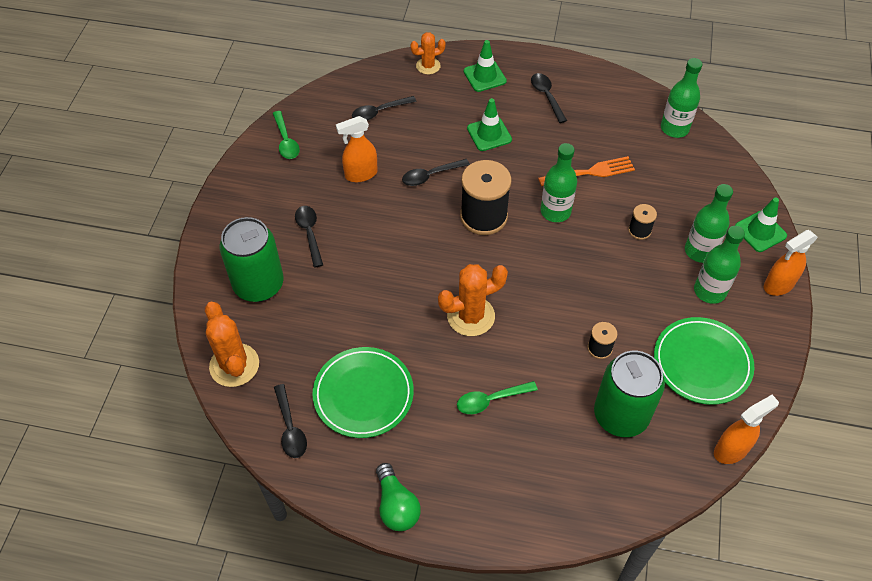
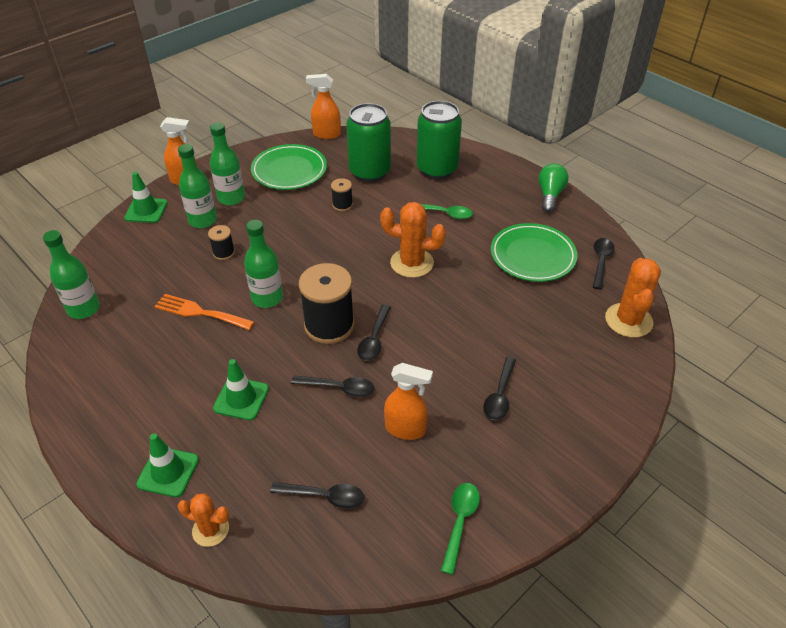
camera: 145 degrees left, 10 degrees down
green can [220,217,284,302] -> green can moved to [417,101,462,179]
black spoon [531,73,567,123] -> black spoon moved to [357,305,391,361]

